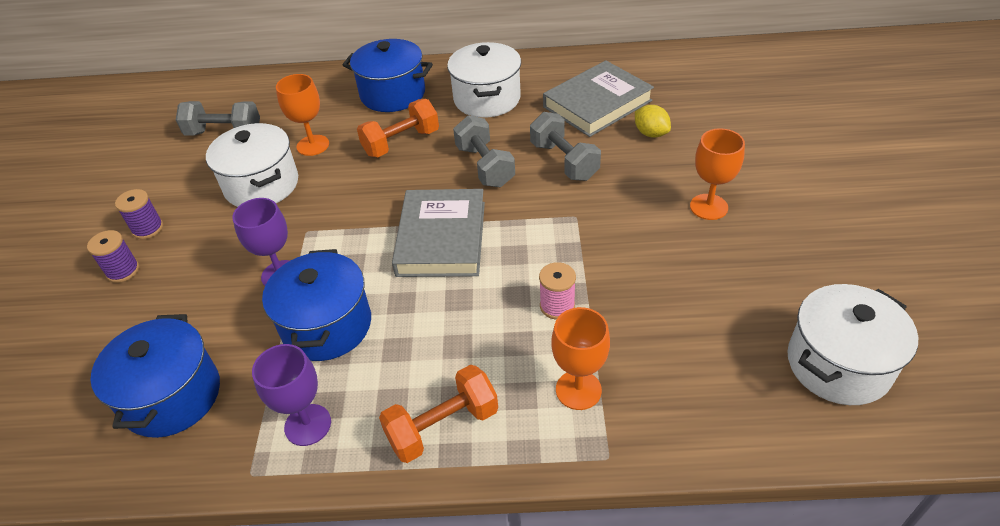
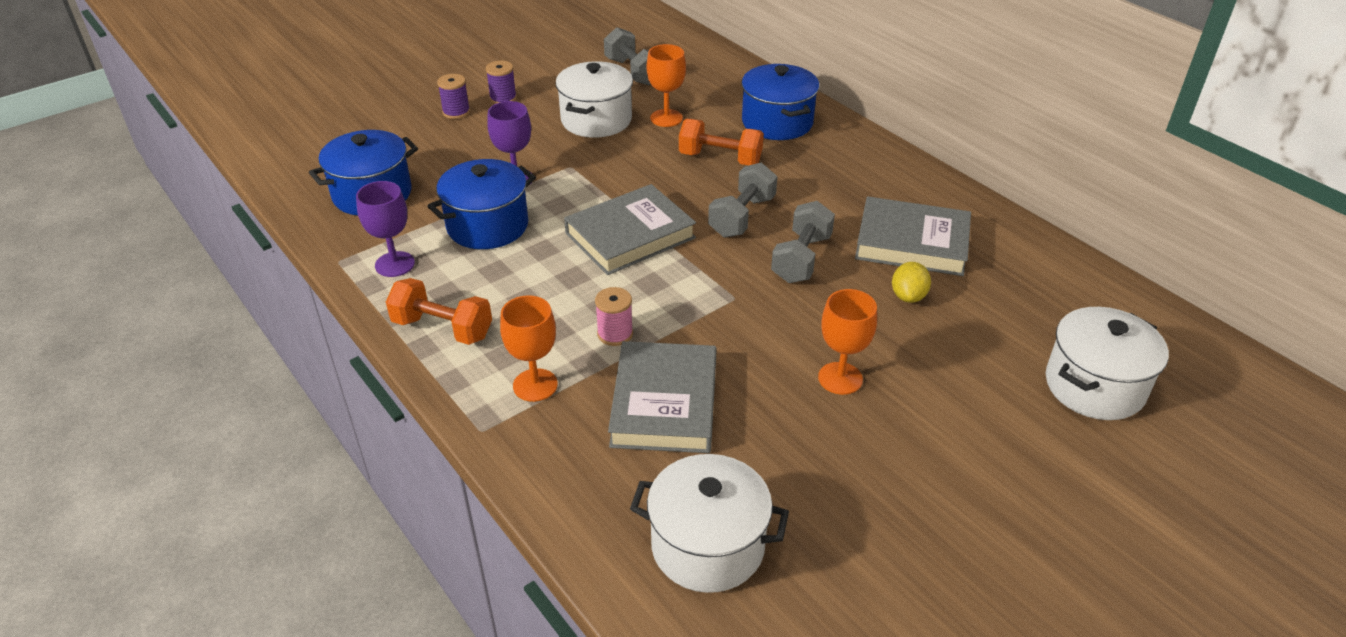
camera: 50 degrees right, 5 degrees down
white pot [447,42,521,118] -> white pot moved to [1046,307,1169,420]
none -> grey book [608,341,717,453]

